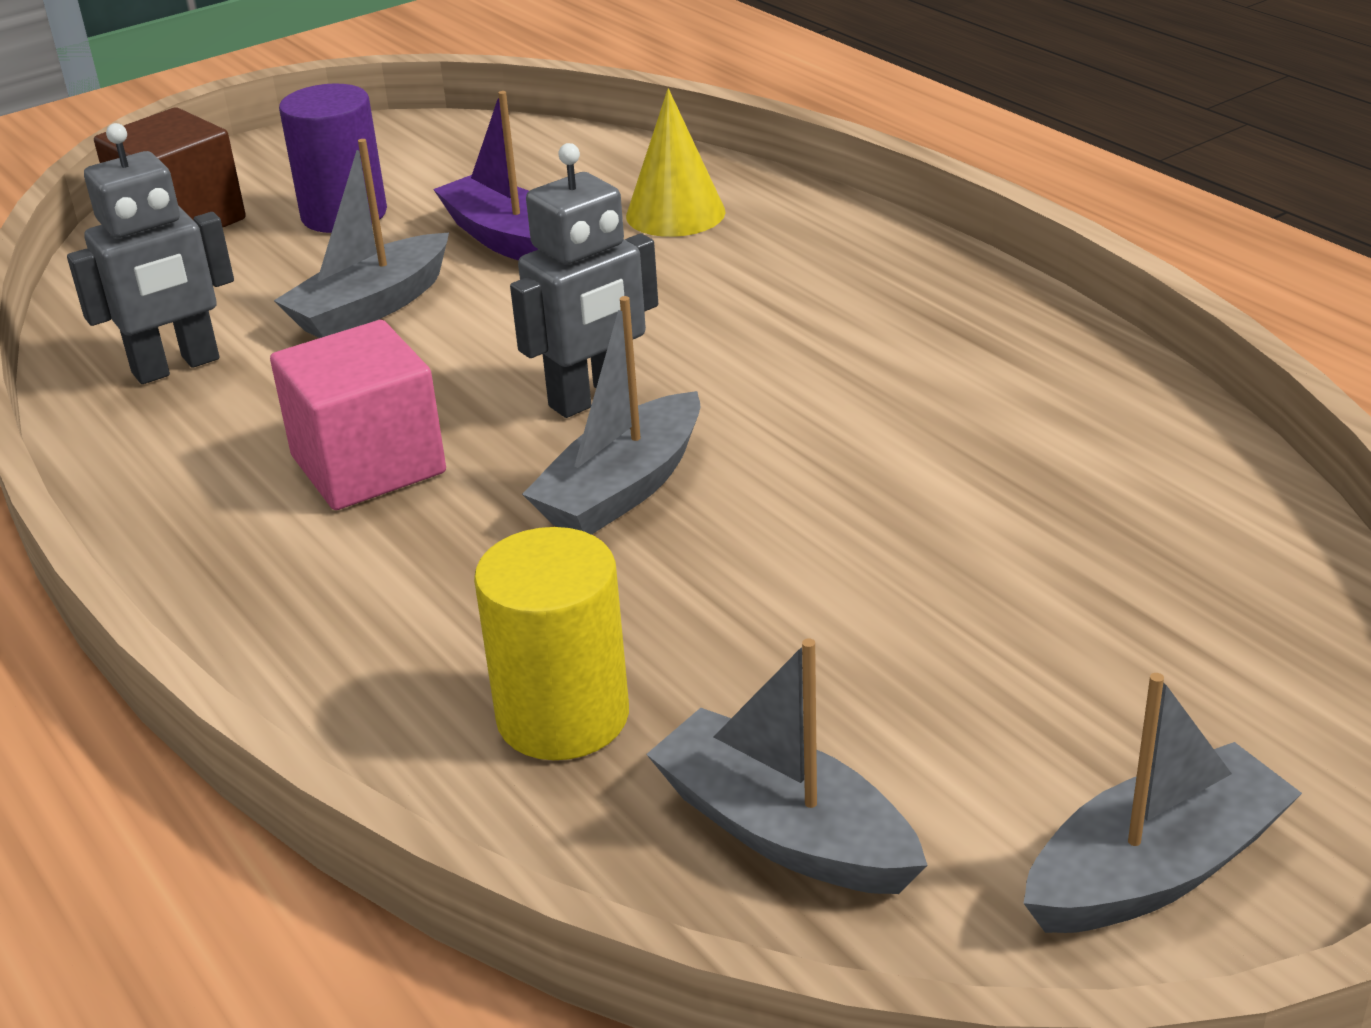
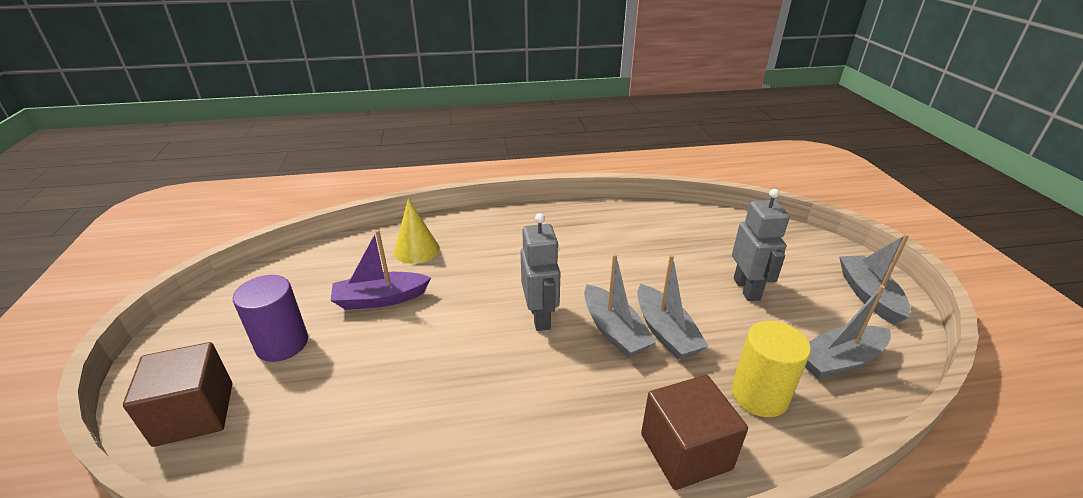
camera: 65 degrees left, 0 degrees up
grey robot [67,123,234,384] -> grey robot moved to [732,189,790,301]
pink cube [270,320,446,510] -> none
grey boat [274,139,449,338] -> grey boat moved to [637,255,708,360]
none -> brown cube [641,375,748,490]

